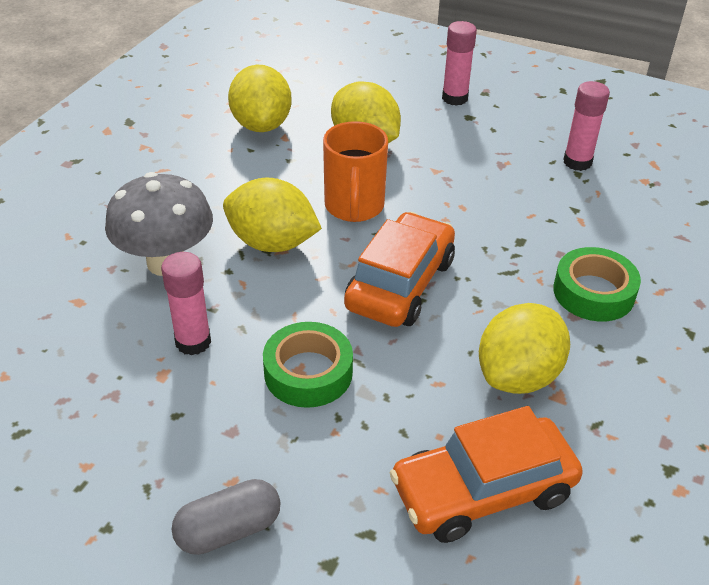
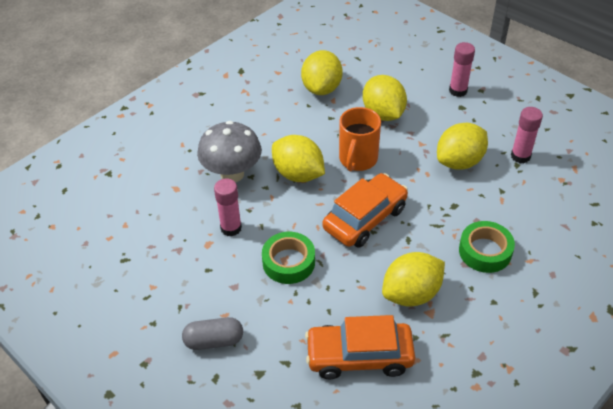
camera: 20 degrees right, 5 degrees up
none -> yellow lemon [437,123,488,170]

